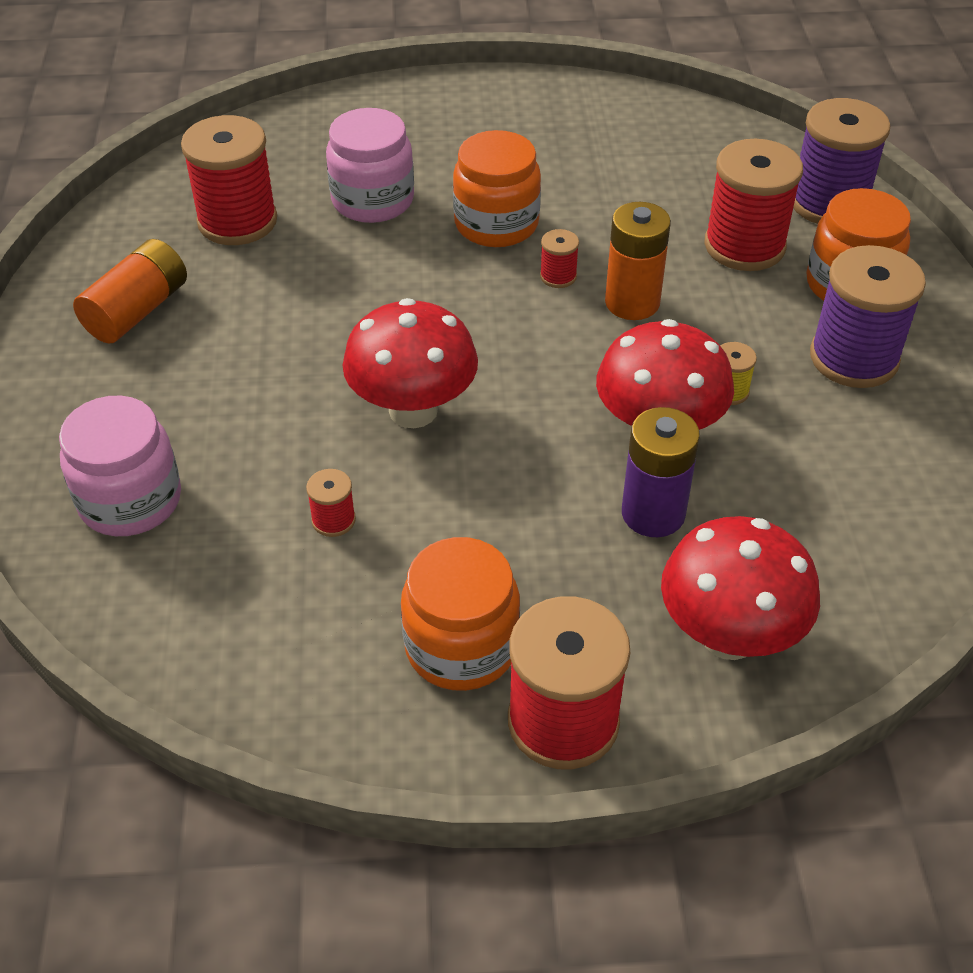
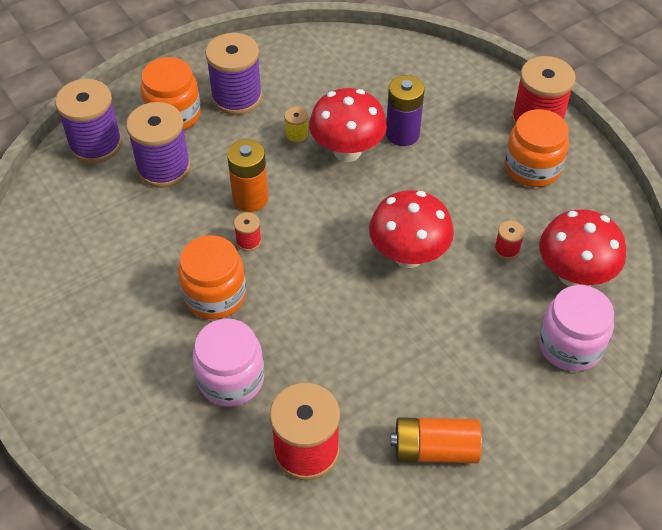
camera: 120 degrees left, 5 degrees up
red mushroom [661,516,820,660] -> red mushroom moved to [539,209,626,287]
red spool [704,139,803,271] -> purple spool [126,102,191,188]

